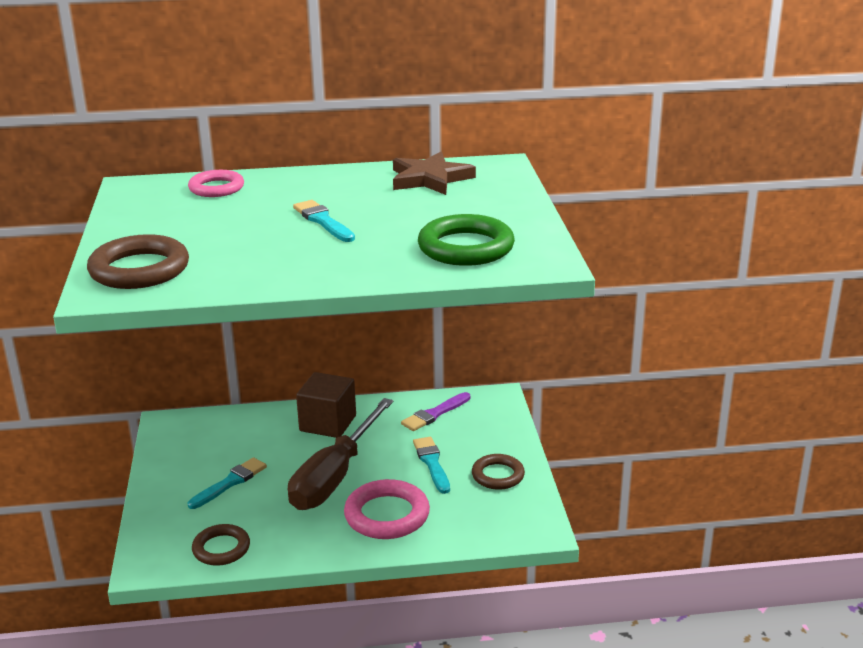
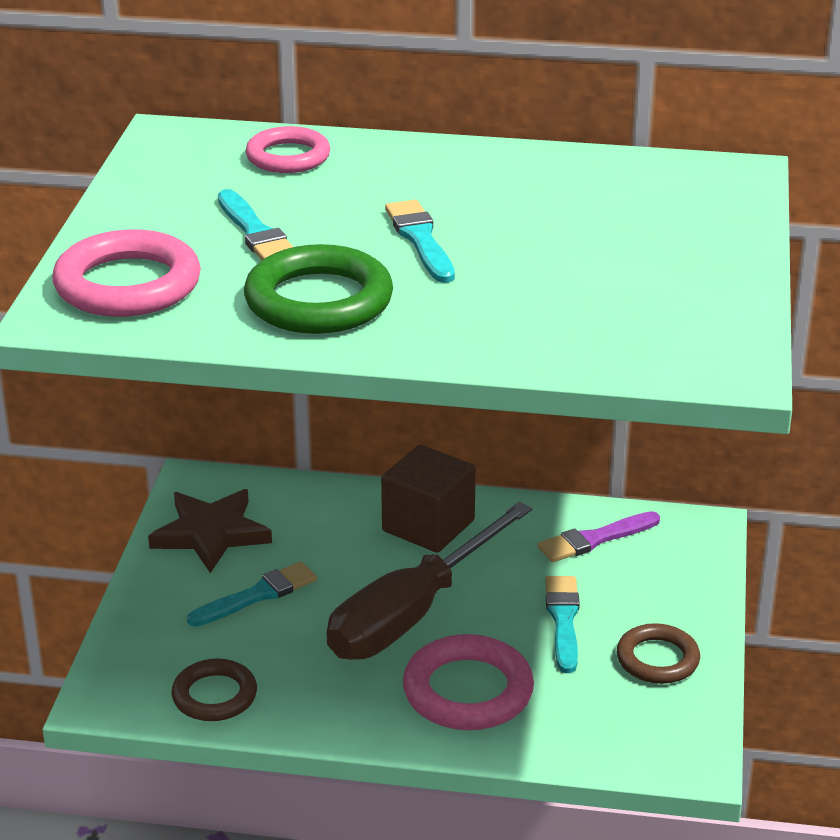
camera: 15 degrees right, 5 degrees up
brown ring [87,234,189,289] -> pink ring [52,229,201,317]
brown star [393,152,476,195] -> brown star moved to [148,489,272,573]
green ring [418,214,515,266] -> green ring moved to [244,244,393,334]
none -> turquoise brush [218,189,293,260]

